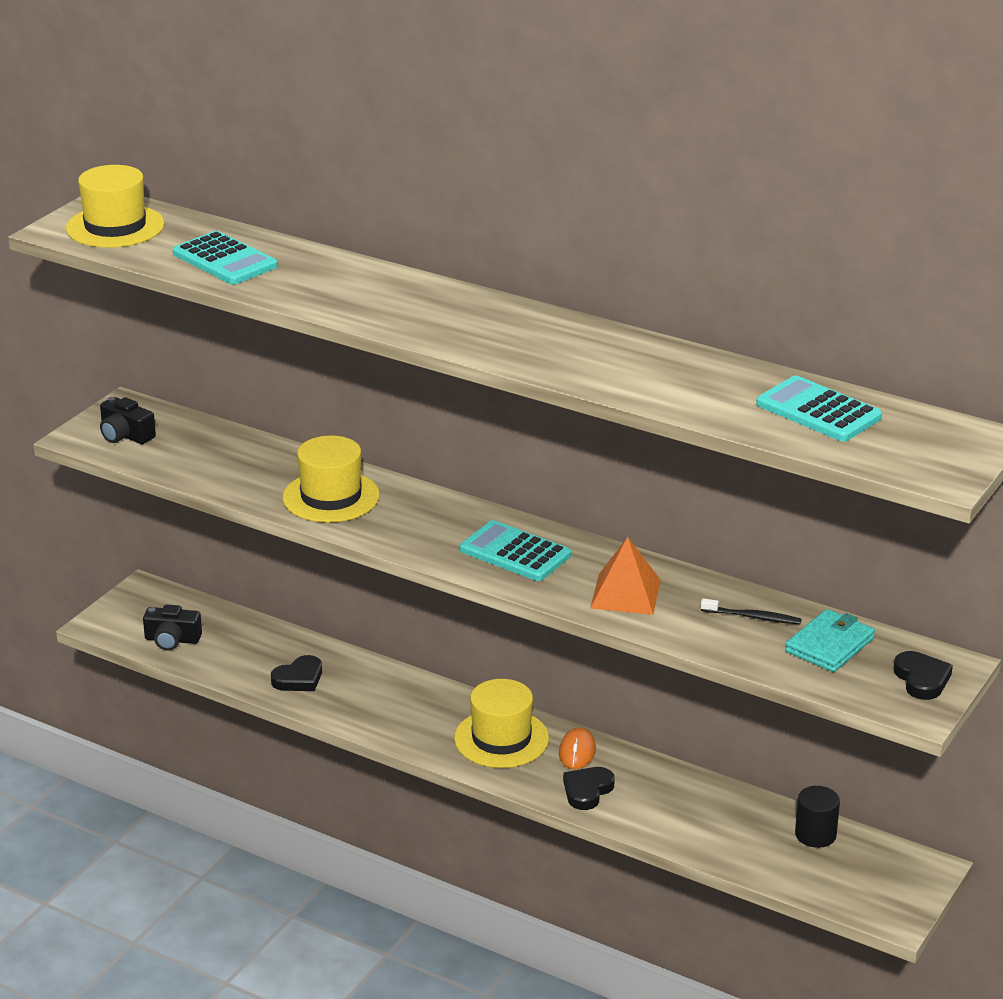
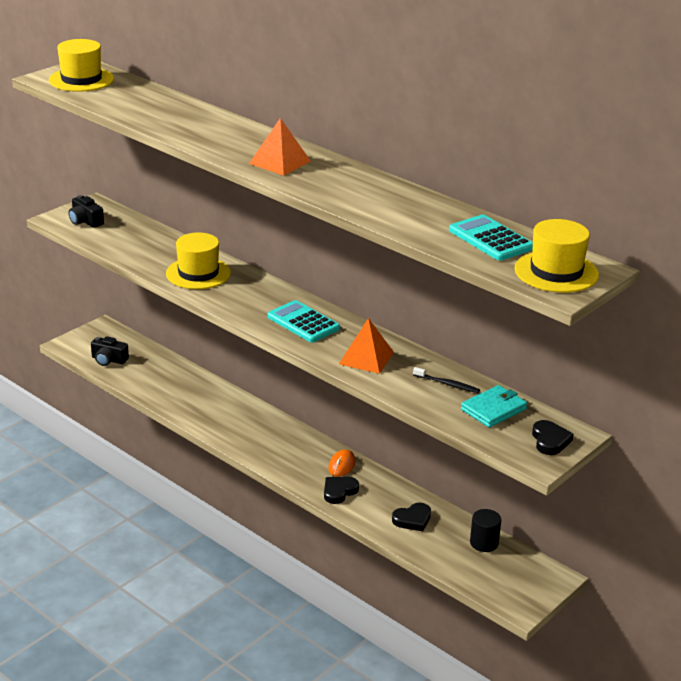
camera: 10 degrees right, 0 degrees up
turquoise calculator [173,231,278,285] -> none
black heart [271,655,322,691] -> black heart moved to [392,502,431,531]
yellow hat [454,679,549,768] -> yellow hat moved to [514,219,599,293]
none -> orange pyramid [249,118,311,176]

